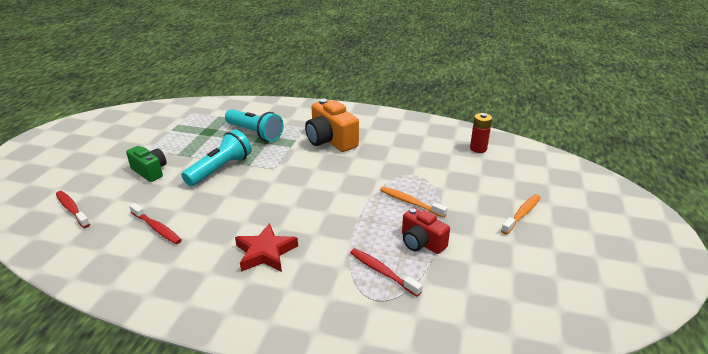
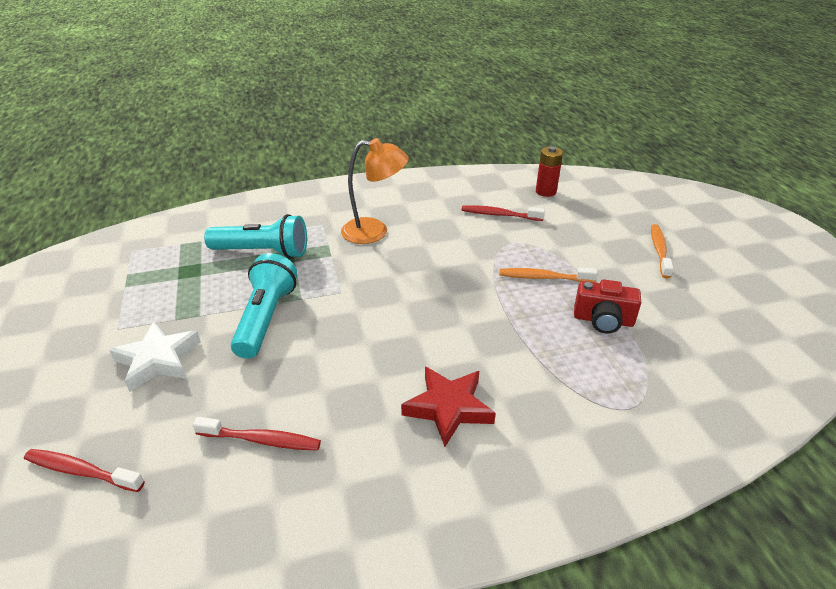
camera: 30 degrees left, 5 degrees up
green camera [126,146,166,182] -> white star [109,322,201,392]
orange camera [305,99,359,152] -> orange lamp [341,138,409,244]
red toothbrush [350,248,422,296] -> red toothbrush moved to [462,205,545,221]

